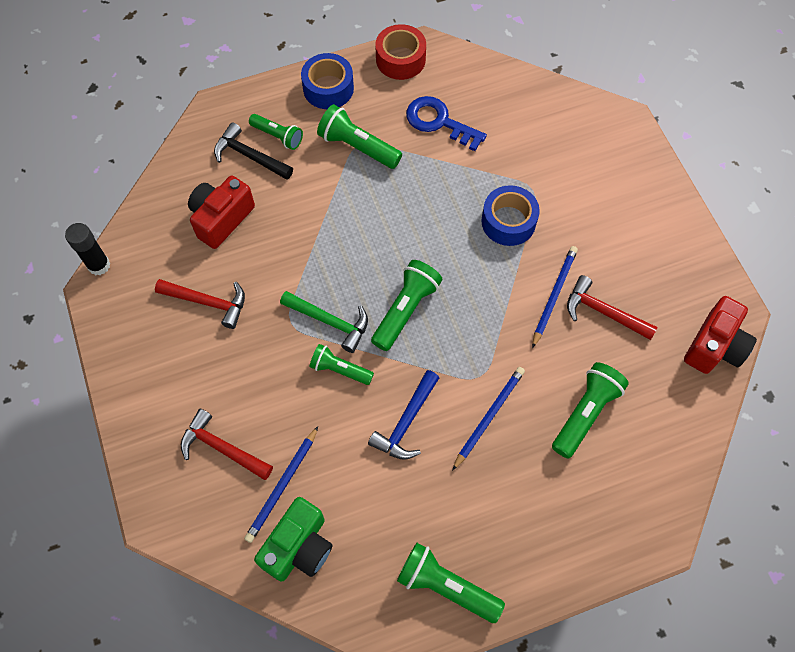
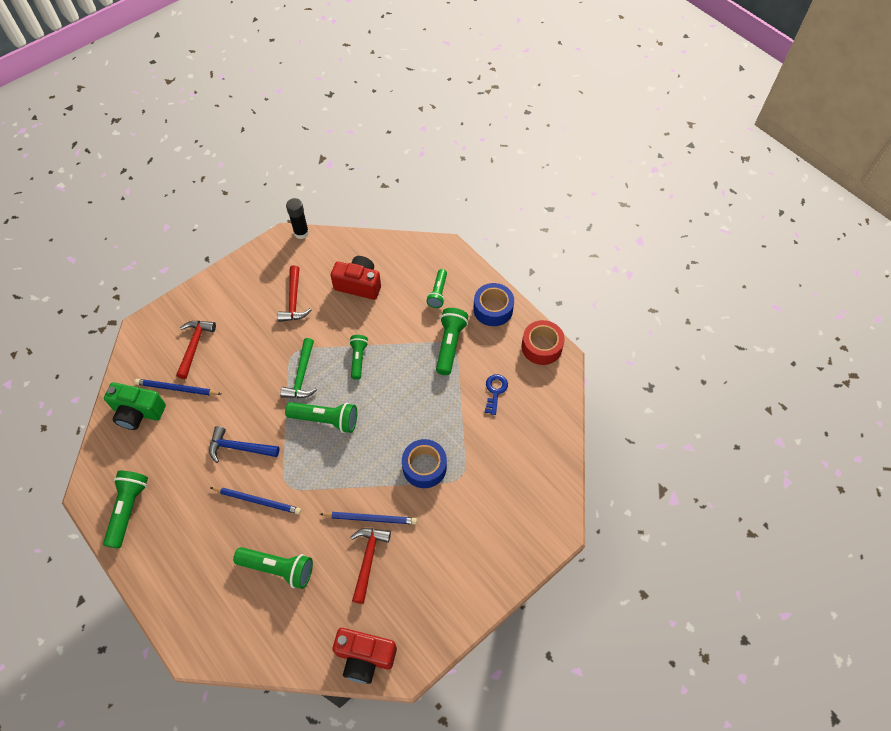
camera: 70 degrees right, 5 degrees down
black hammer [214,122,293,180] -> none
green flashlight [309,344,374,385] -> green flashlight moved to [349,335,368,380]
blue key [406,96,487,151] -> blue key [485,374,508,415], size x0.65

